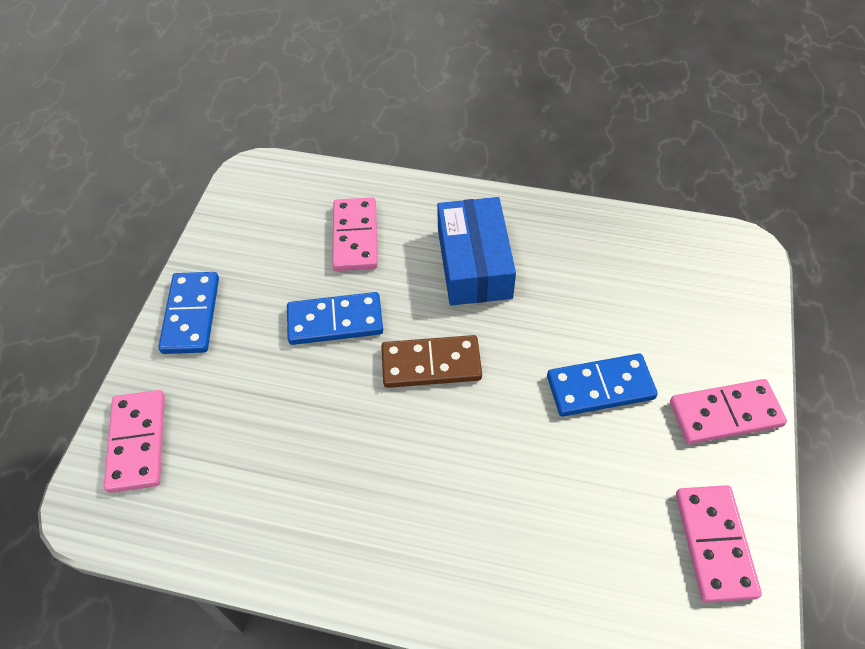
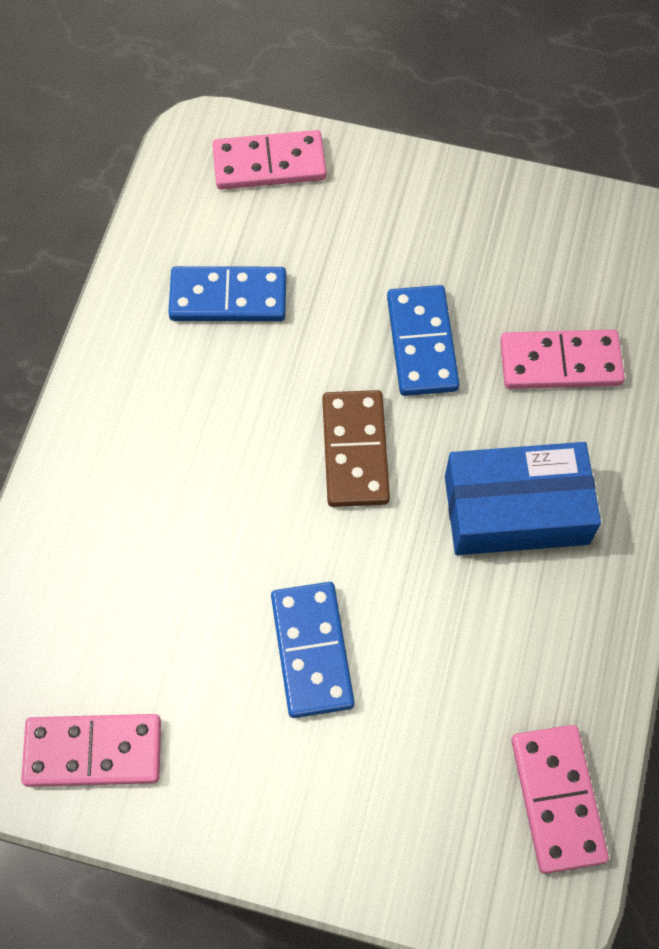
camera: 90 degrees right, 10 degrees up
blue domino [158,272,219,354] -> blue domino moved to [168,266,286,321]
pink domino [670,379,787,444] -> pink domino moved to [511,725,609,874]

